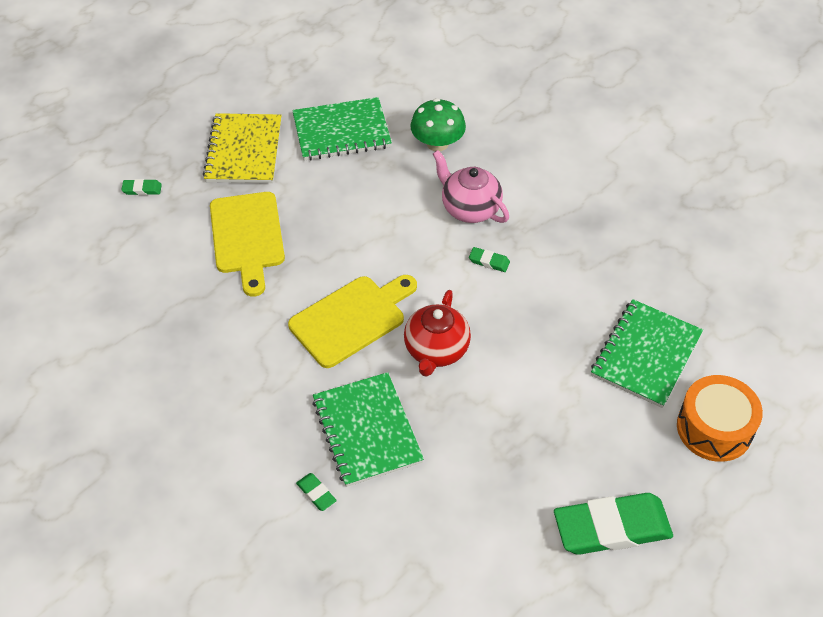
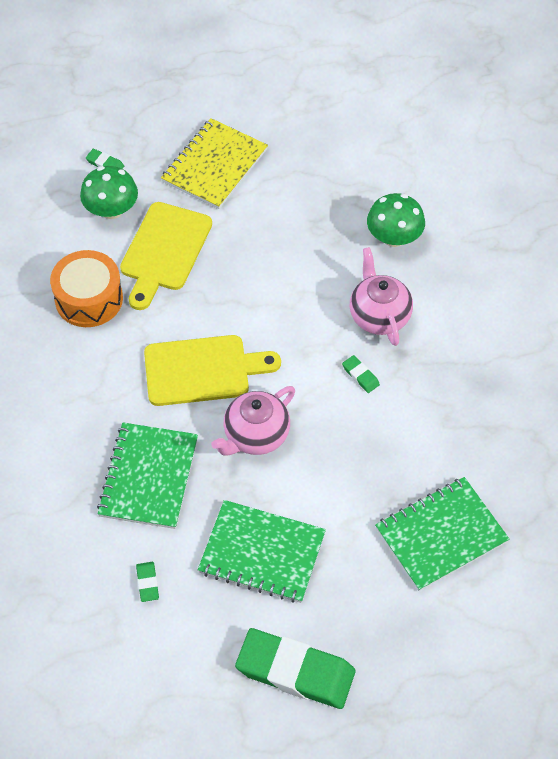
camera: 30 degrees right, 5 degrees up
green notebook [292,97,392,161] -> green notebook moved to [198,500,326,603]
green eraser [296,473,337,511] -> green eraser moved to [136,562,159,602]
red teapot [404,290,471,377] -> pink teapot [211,386,295,456]
orange drum [677,375,763,462] -> orange drum moved to [50,250,123,327]
none -> green mushroom [80,166,138,219]

